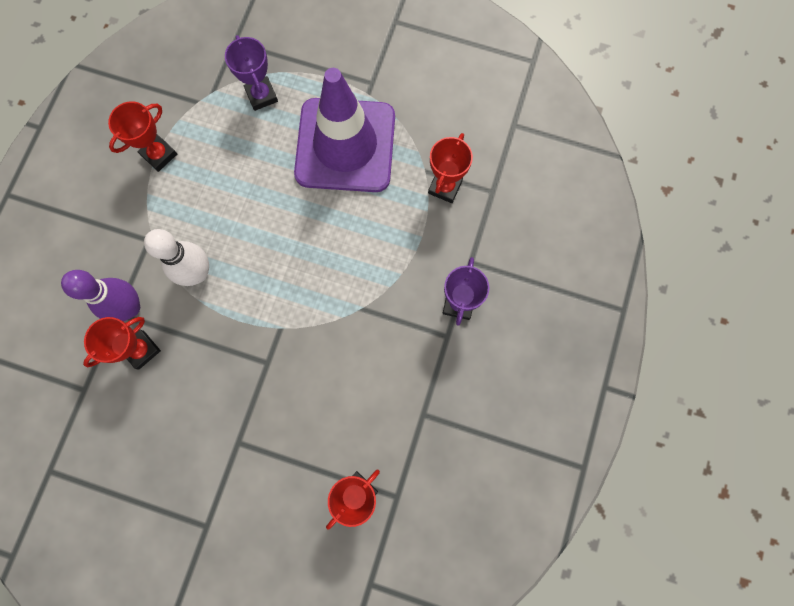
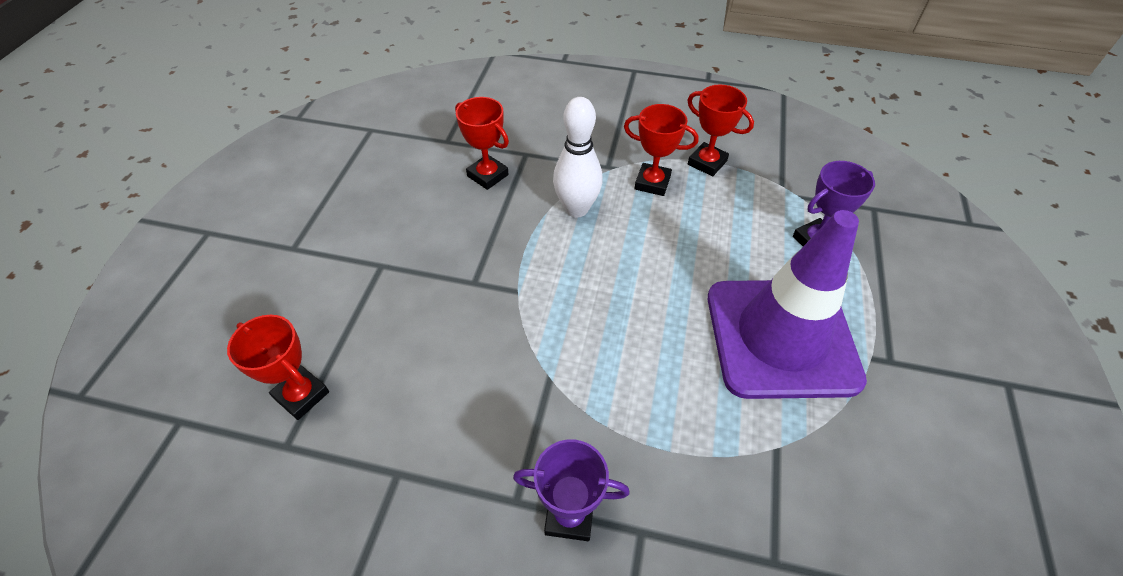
camera: 85 degrees right, 25 degrees down
purple bowling pin [61,270,140,321] -> none
red trophy [428,133,473,203] -> red trophy moved to [624,104,699,196]

